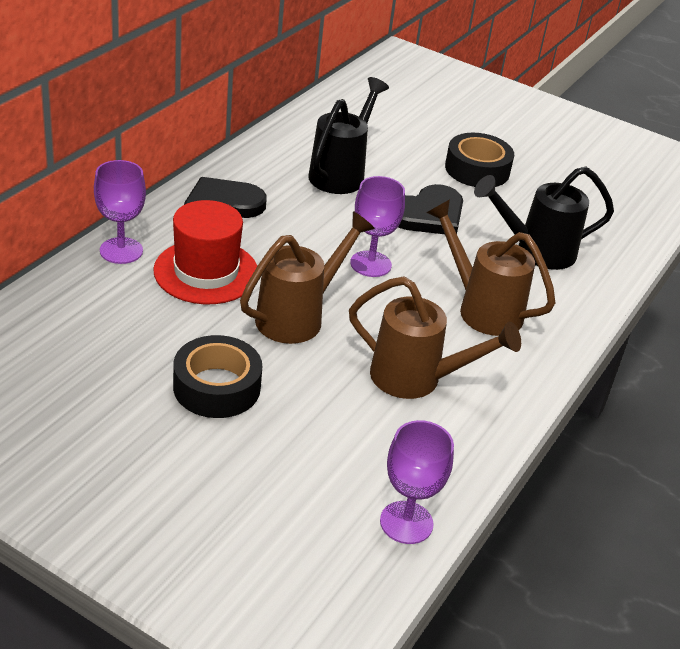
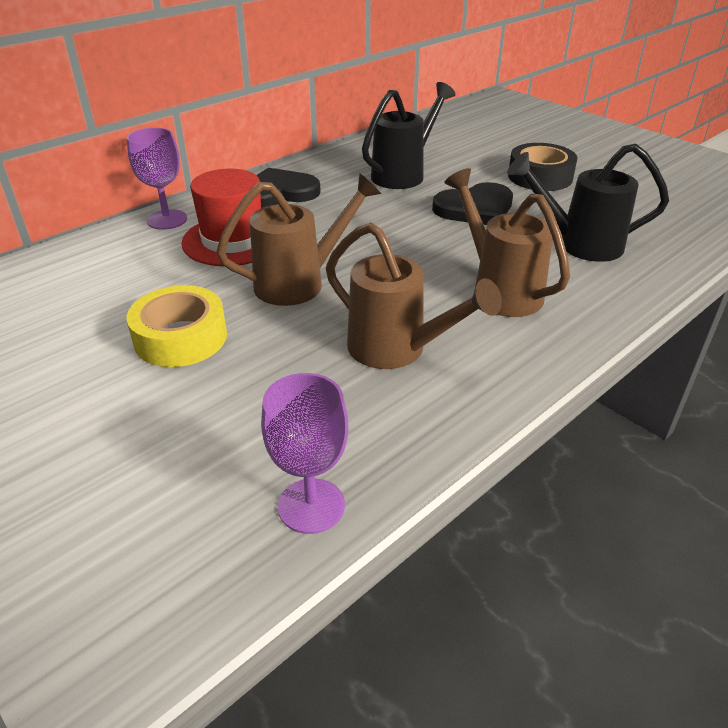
camera: 20 degrees right, 0 degrees up
black tape [173,335,262,418] -> yellow tape [127,285,227,367]
purple goblet [350,176,405,277] -> none

